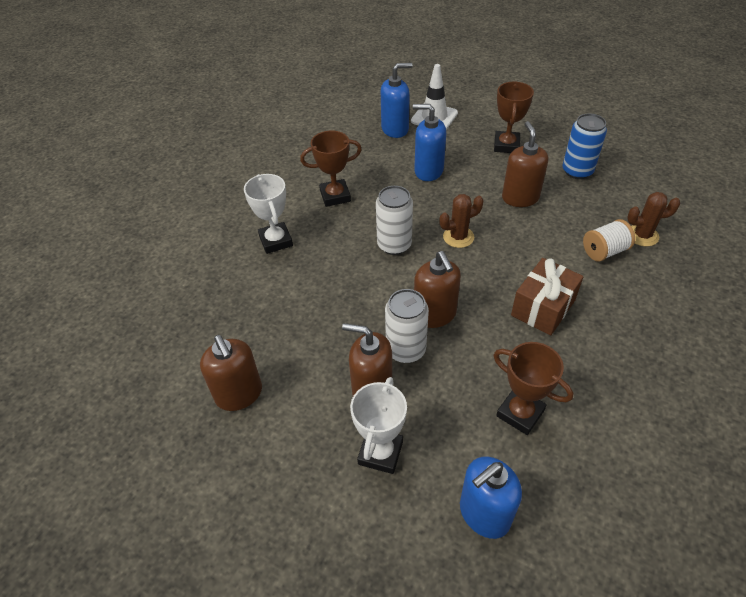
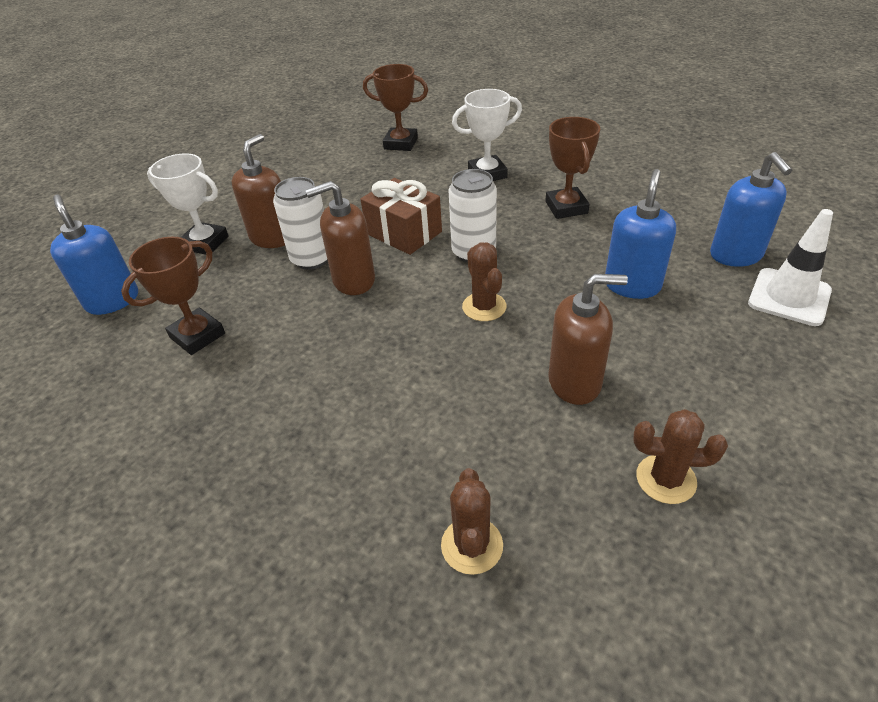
camera: 95 degrees right, 5 degrees down
brown soap dispenser [200,335,262,411] -> none
brown trophy [494,82,534,153] -> brown trophy moved to [363,64,428,151]
brown gift [511,258,583,335] -> brown gift moved to [360,178,442,255]
blue can [563,113,607,179] -> brown cactus [633,409,728,504]
white spool [583,219,635,261] -> none

